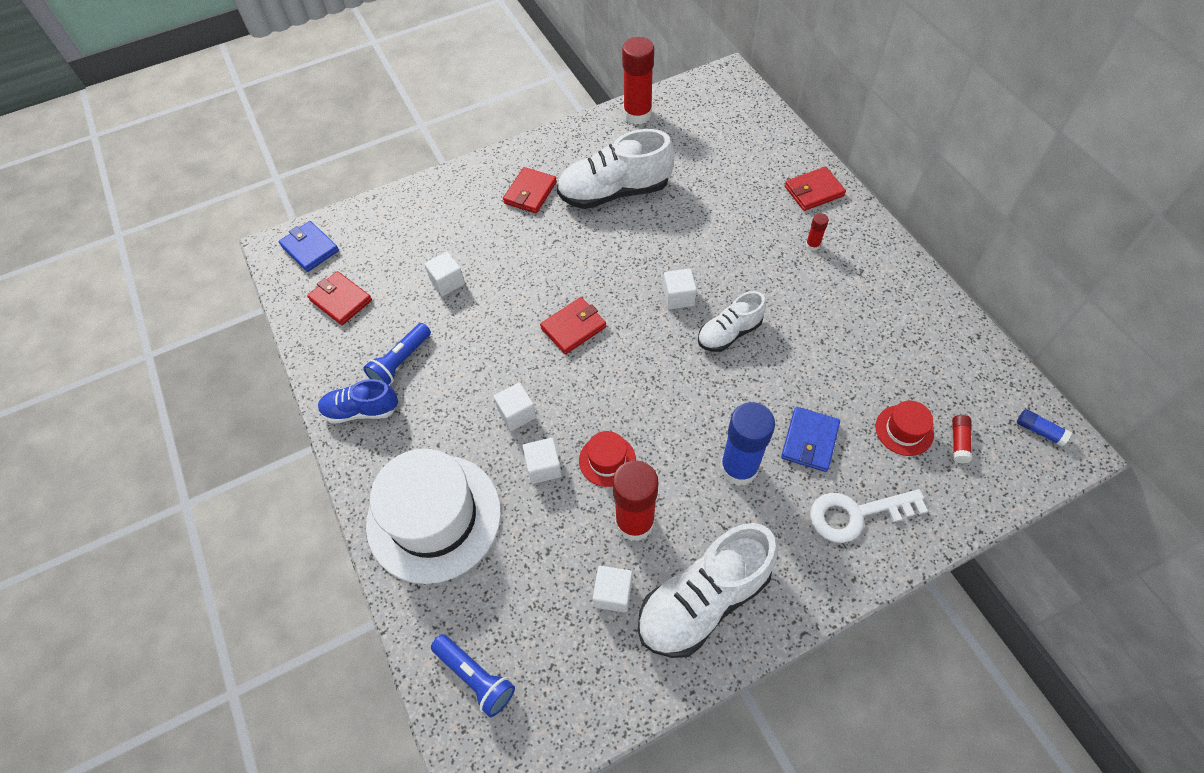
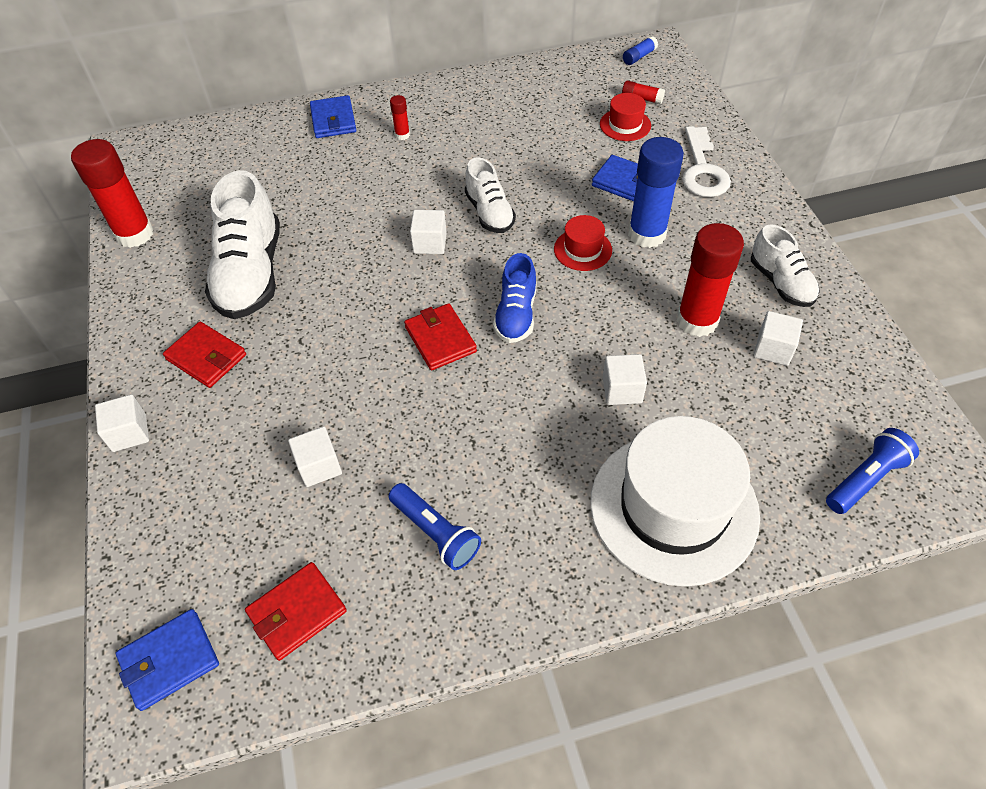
camera: 80 degrees left, 5 degrees down
blue shoe [318,379,398,423] -> blue shoe moved to [493,253,536,343]
white cube [493,382,536,431] -> white cube moved to [95,394,149,452]
red hat [579,431,636,487] -> red hat moved to [554,215,612,271]
white shoe [638,523,778,658] -> white shoe [751,224,820,307], size x0.58
red wallet [785,166,846,211] -> blue wallet [310,95,356,138]

